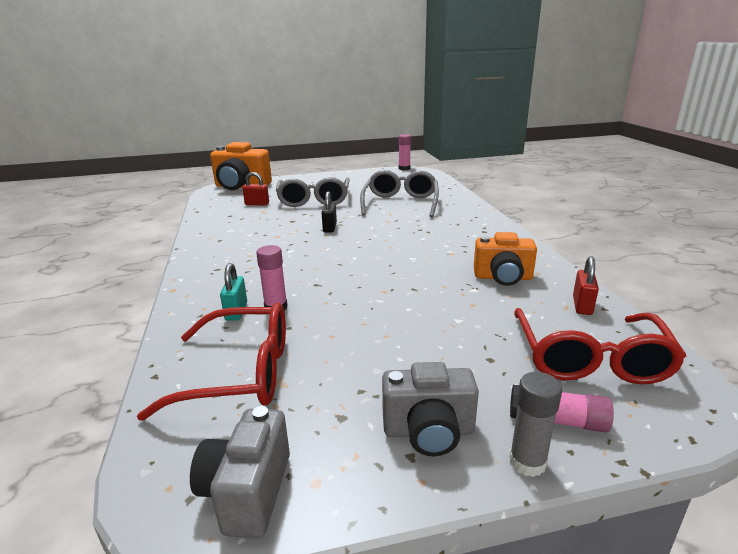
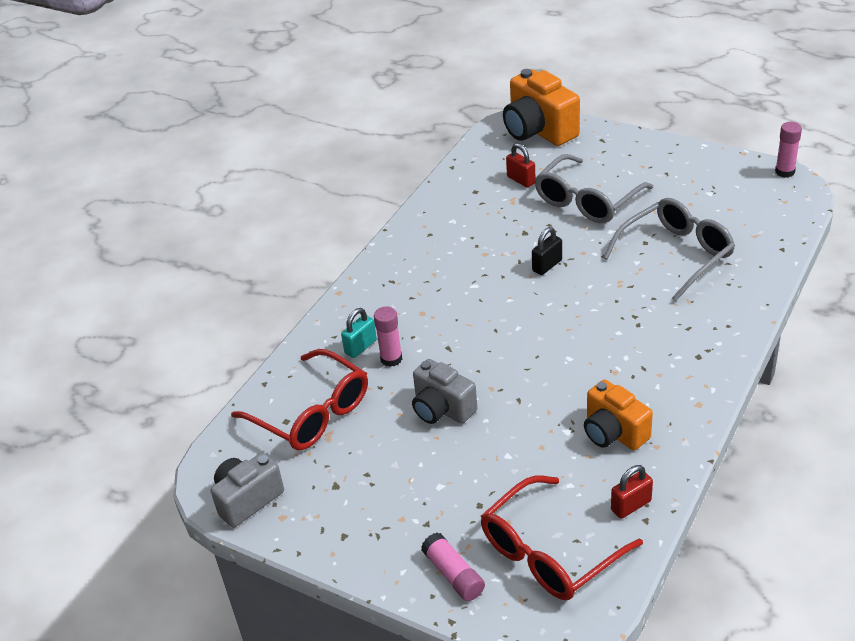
camera: 45 degrees right, 15 degrees up
grey camera [382,362,479,456] -> grey camera moved to [412,359,477,424]
grey glue stick [509,372,562,477] -> none

